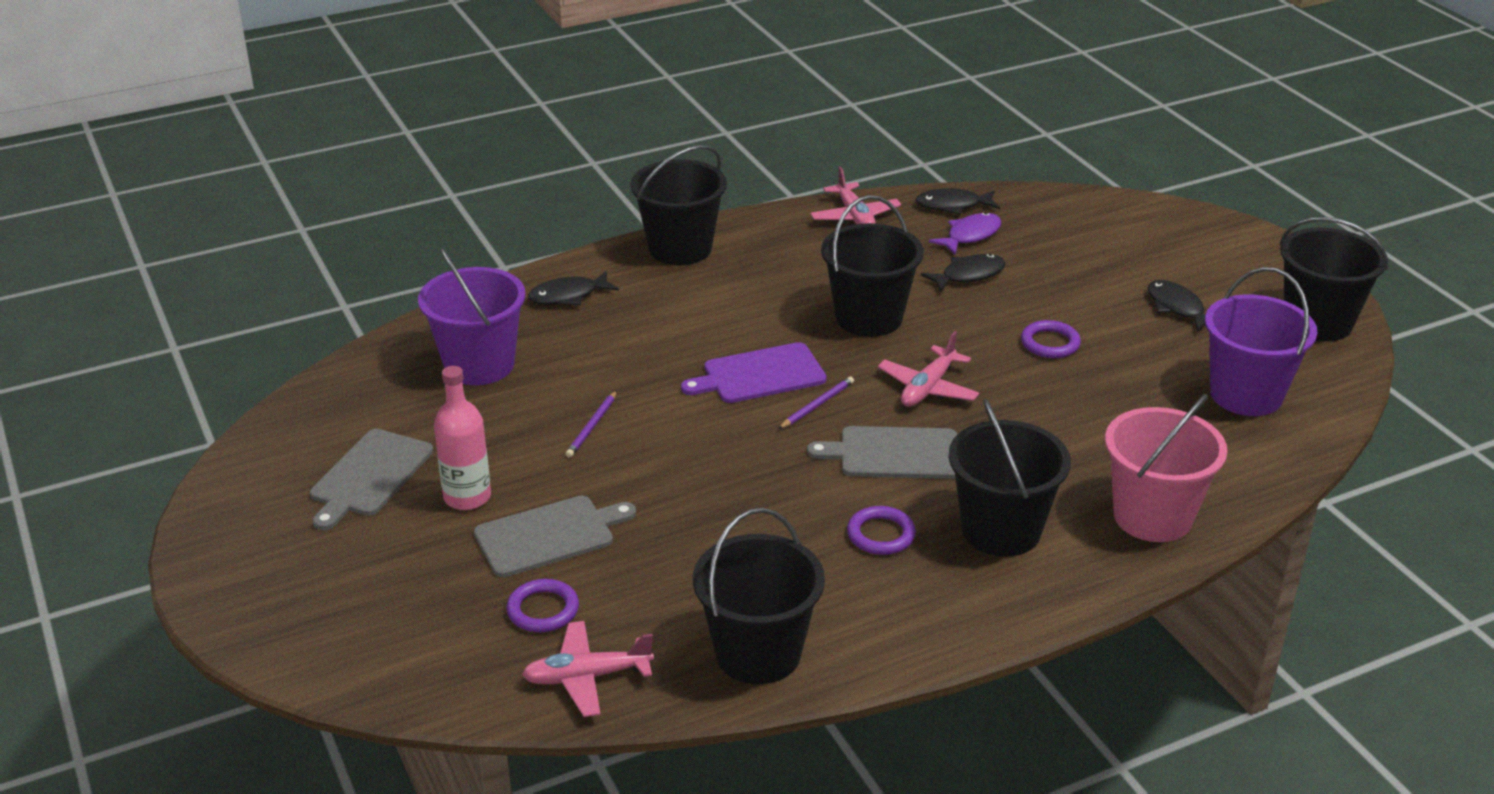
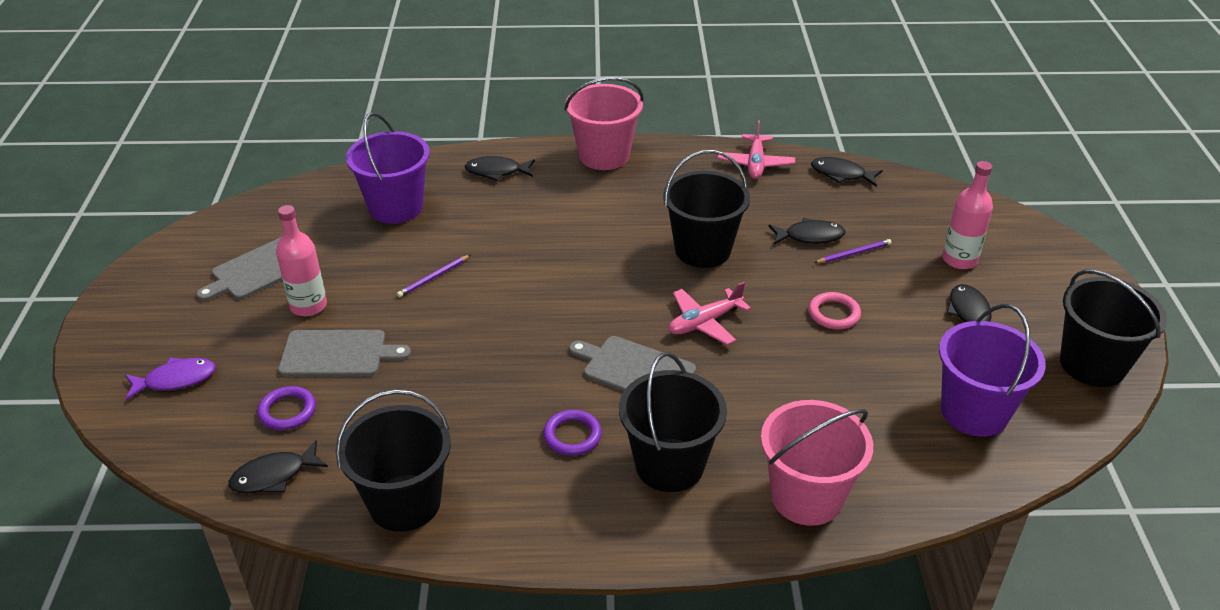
camera: 25 degrees right, 5 degrees up
pink plane [522,621,654,717] -> black fish [228,440,328,493]
black bucket [630,145,727,265] -> pink bucket [564,77,644,170]
purple cutting board [681,342,827,403] -> none
purple pencil [778,376,854,429] -> purple pencil moved to [814,239,892,263]
purple fish [929,212,1002,255] -> purple fish moved to [125,358,216,400]
purple ring [1021,320,1081,358] -> pink ring [809,292,861,329]
none -> pink bottle [942,161,993,269]

